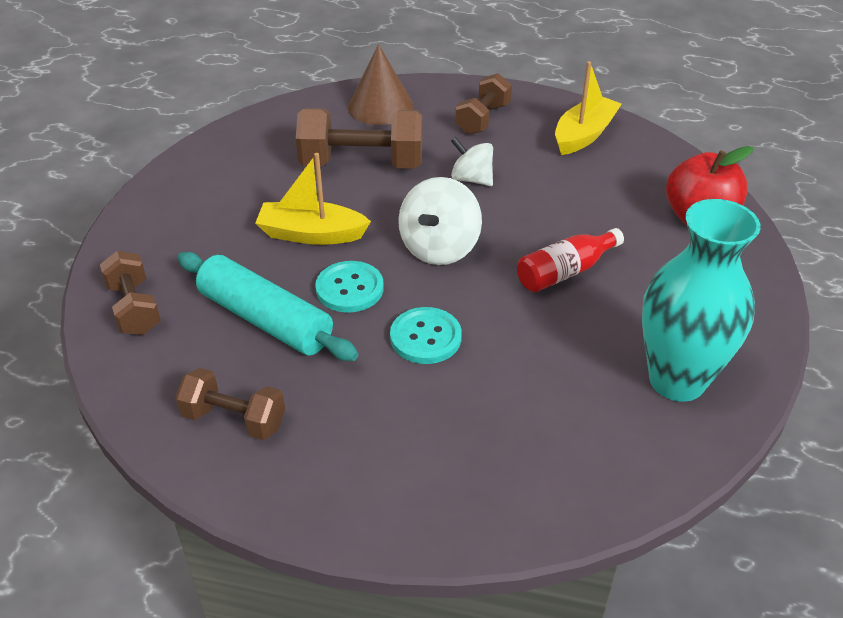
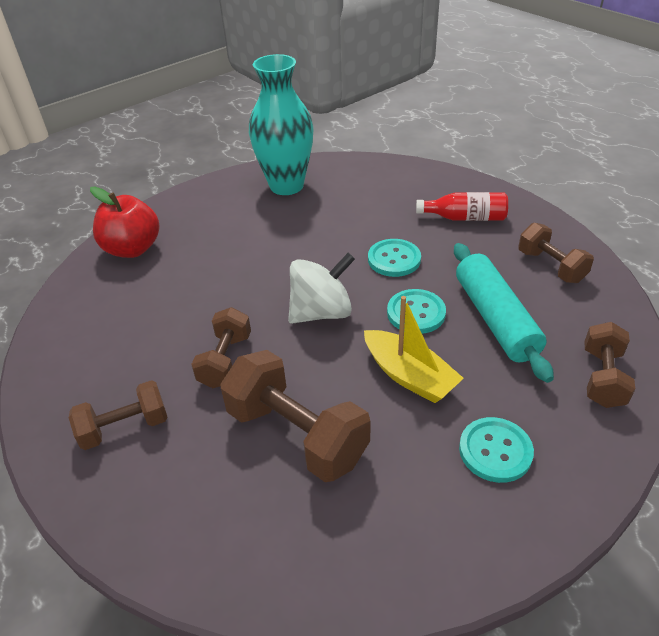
camera: 140 degrees left, 0 degrees up
brown cone [348,44,414,125] -> none
white spinning top [451,137,493,186] -> brown dumbbell [191,307,251,388]
red bottle [517,228,624,292] -> red bottle moved to [416,192,508,221]
yellow boat [555,61,622,155] -> none
none -> turquoise button [459,417,534,483]

